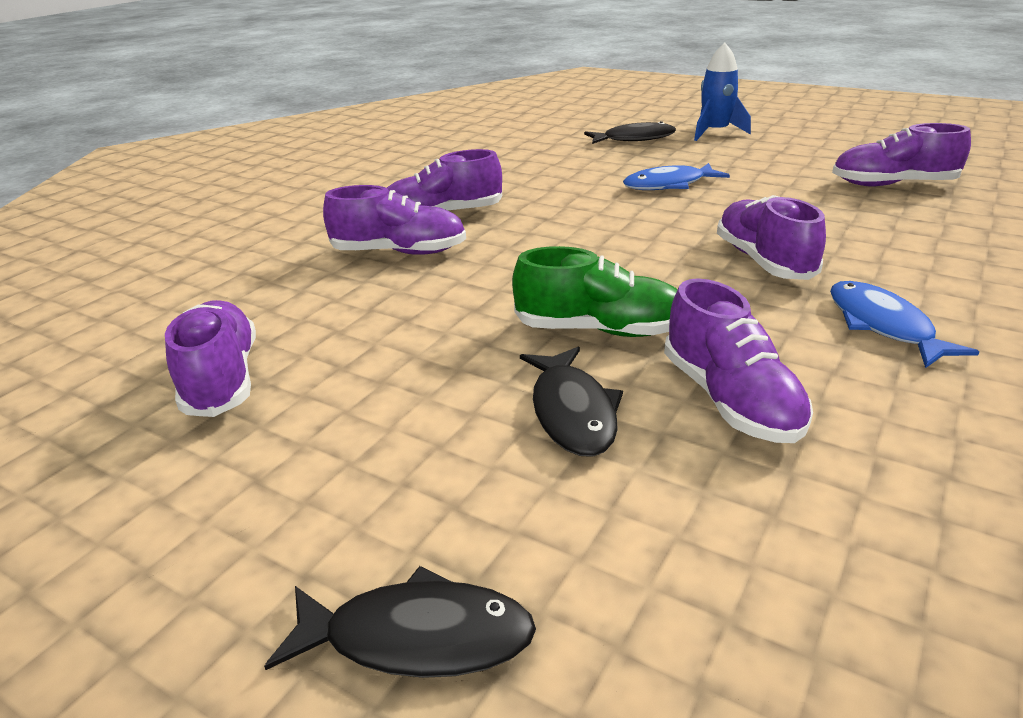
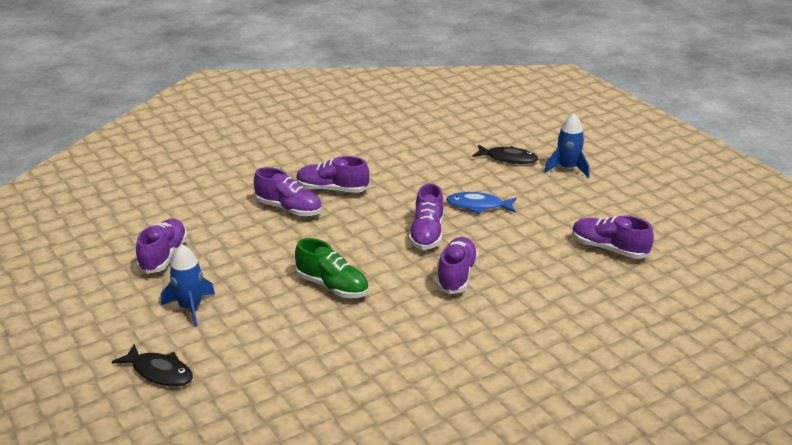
camera: 25 degrees right, 0 degrees up
black fish [520,347,623,457] -> none
purple shoe [664,278,813,443] -> purple shoe moved to [409,183,444,250]
blue fish [830,281,979,368] -> none
none -> blue rocket [161,244,215,327]

